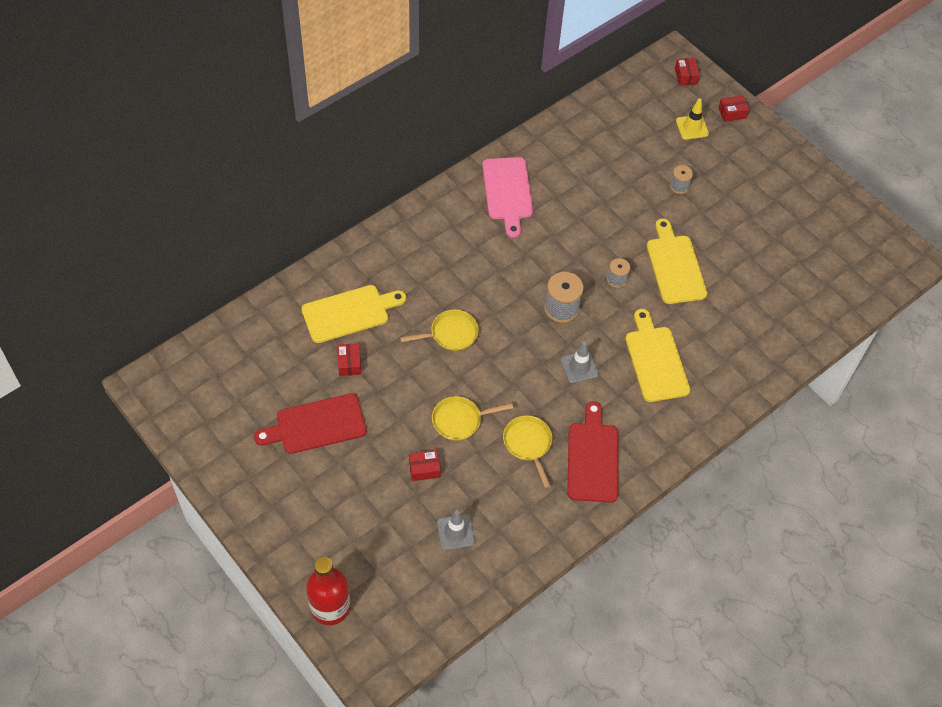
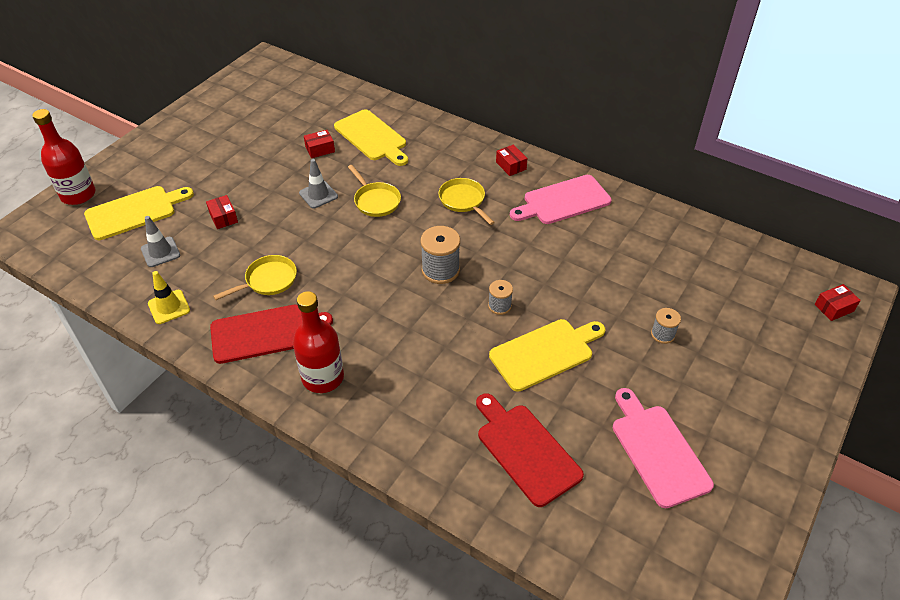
camera: 75 degrees right, 10 degrees down
red cutting board [254,394,366,454] -> red cutting board moved to [476,394,584,507]
yellow pan [432,396,513,441] -> yellow pan moved to [438,178,495,225]
grey traffic cone [561,342,599,383] -> grey traffic cone moved to [299,159,338,208]
yellow cutting board [625,309,690,402] -> yellow cutting board moved to [84,186,194,240]
yellow traffic cone [676,98,709,140] -> yellow traffic cone moved to [148,271,190,324]
red box [718,95,749,122] -> red box moved to [496,144,528,176]
none -> red bottle [293,291,344,393]
none -> pink cutting board [613,388,714,508]

